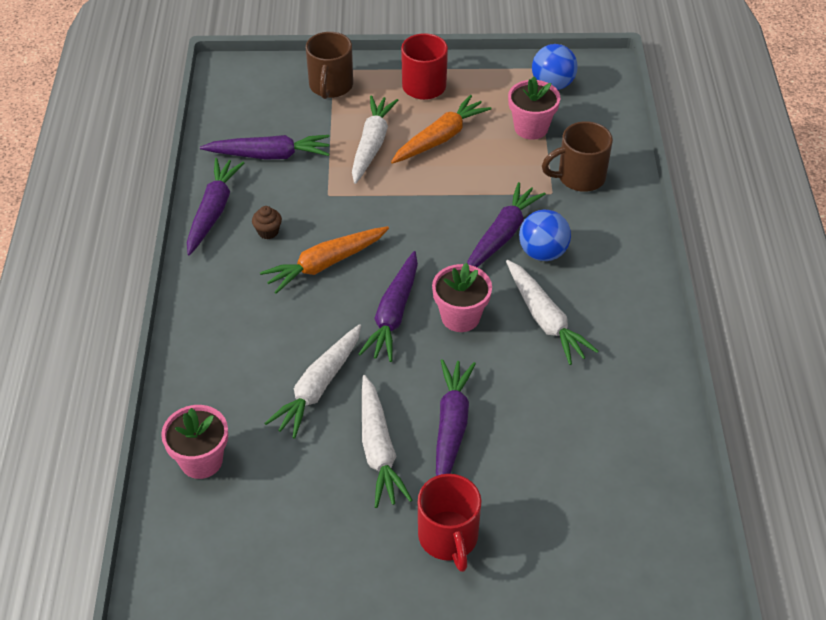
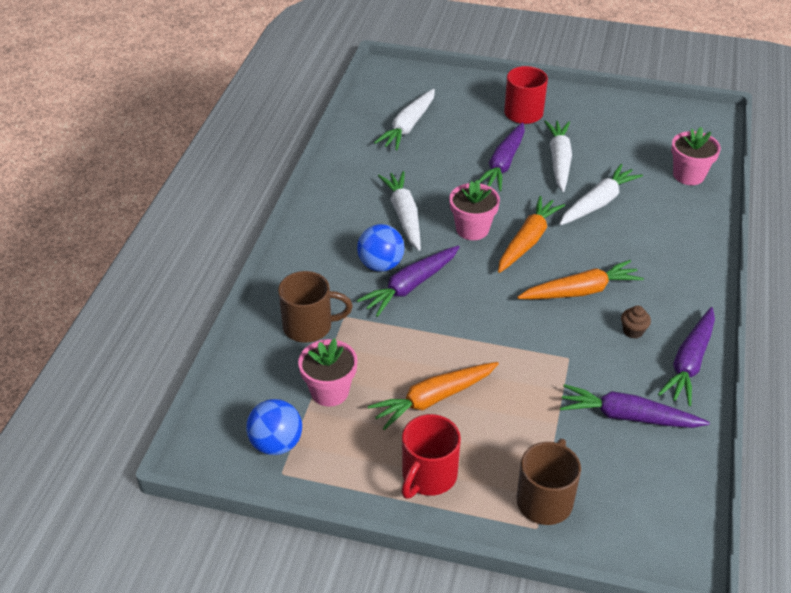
camera: 165 degrees left, 5 degrees down
white carrot [352,95,398,184] -> white carrot moved to [374,89,435,151]
purple carrot [359,251,418,362] -> orange carrot [498,196,565,273]

